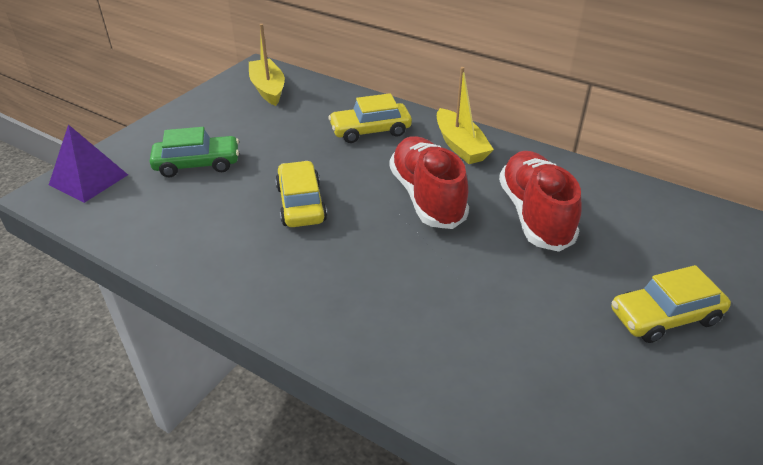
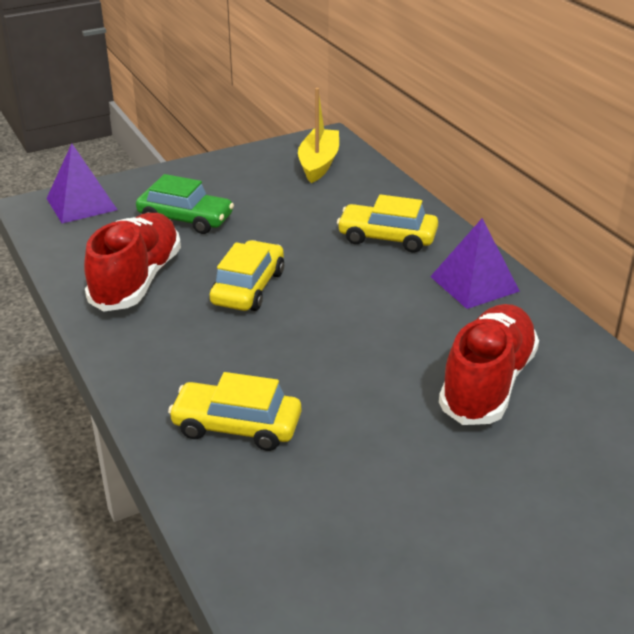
camera: 30 degrees right, 5 degrees down
red shoe [390,136,469,229] -> red shoe moved to [84,213,181,311]
yellow boat [437,67,494,164] -> purple pyramid [430,218,520,309]
yellow car [612,265,731,343] -> yellow car moved to [168,372,301,451]

